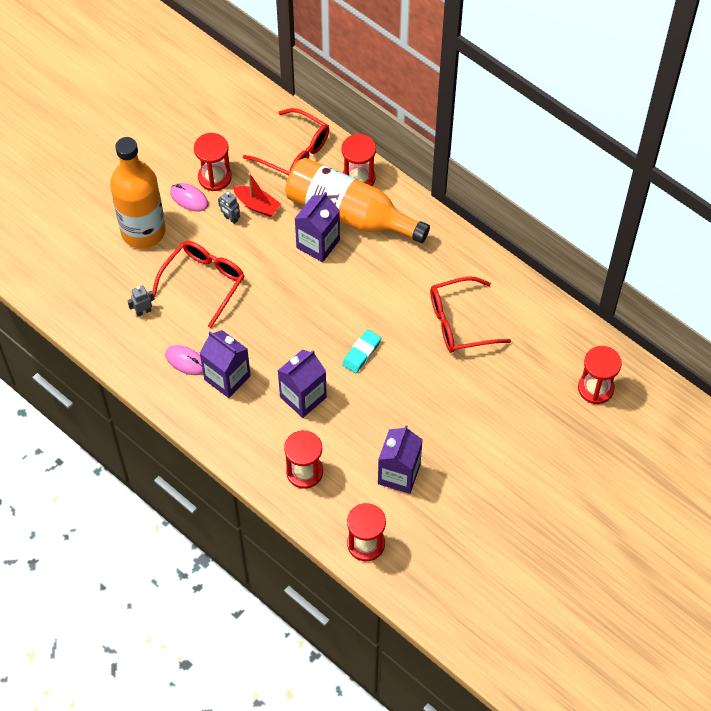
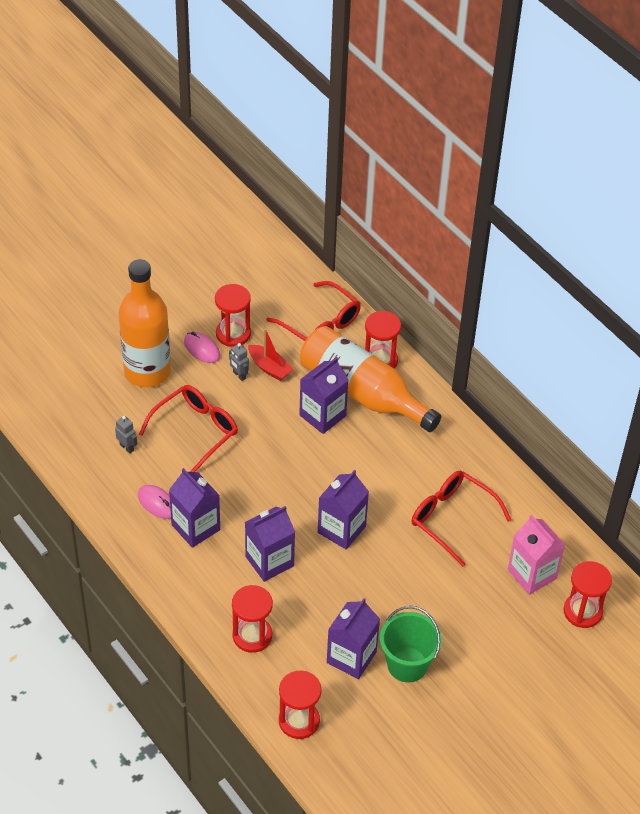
camera: 10 degrees right, 10 degrees down
grey robot [127,285,154,316] -> grey robot turned 60 degrees clockwise [115,416,137,454]
turquoise eraser [342,329,381,373] -> purple carton [318,470,369,549]
red glasses [430,276,511,353] -> red glasses turned 45 degrees clockwise [411,471,511,567]
none -> green bucket [380,606,442,683]
none -> pink carton [508,515,565,595]

